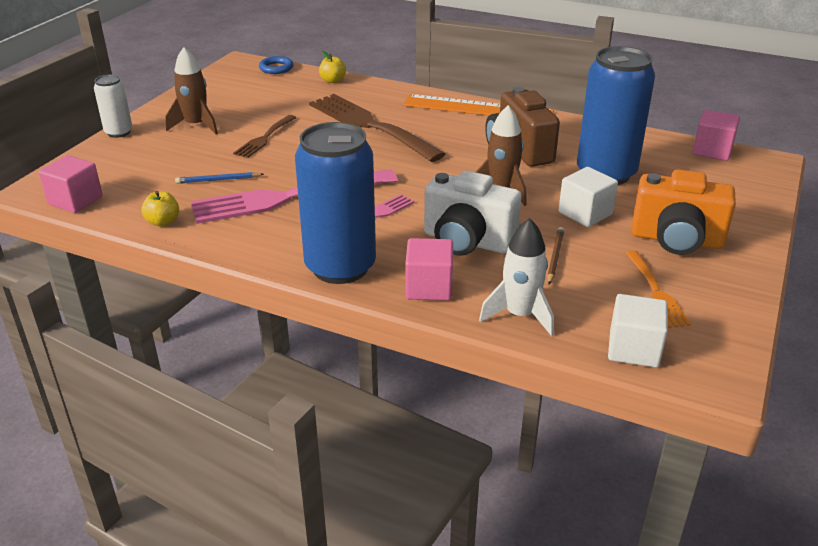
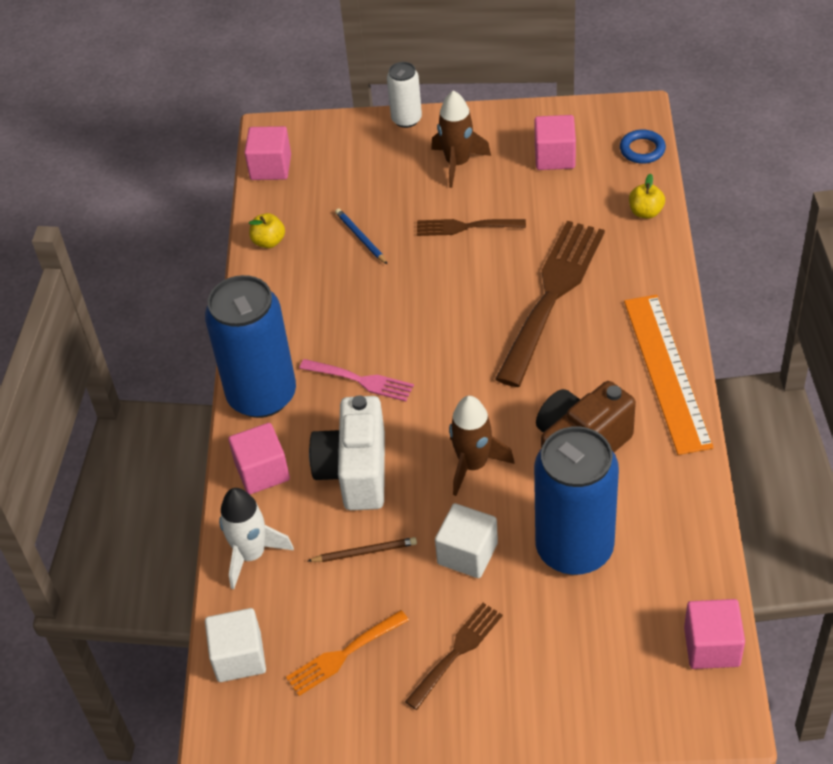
camera: 70 degrees right, 15 degrees up
pink fork [191,169,398,224] -> none
orange camera [631,170,736,255] -> brown fork [405,603,503,710]
none -> pink cube [535,115,576,170]

